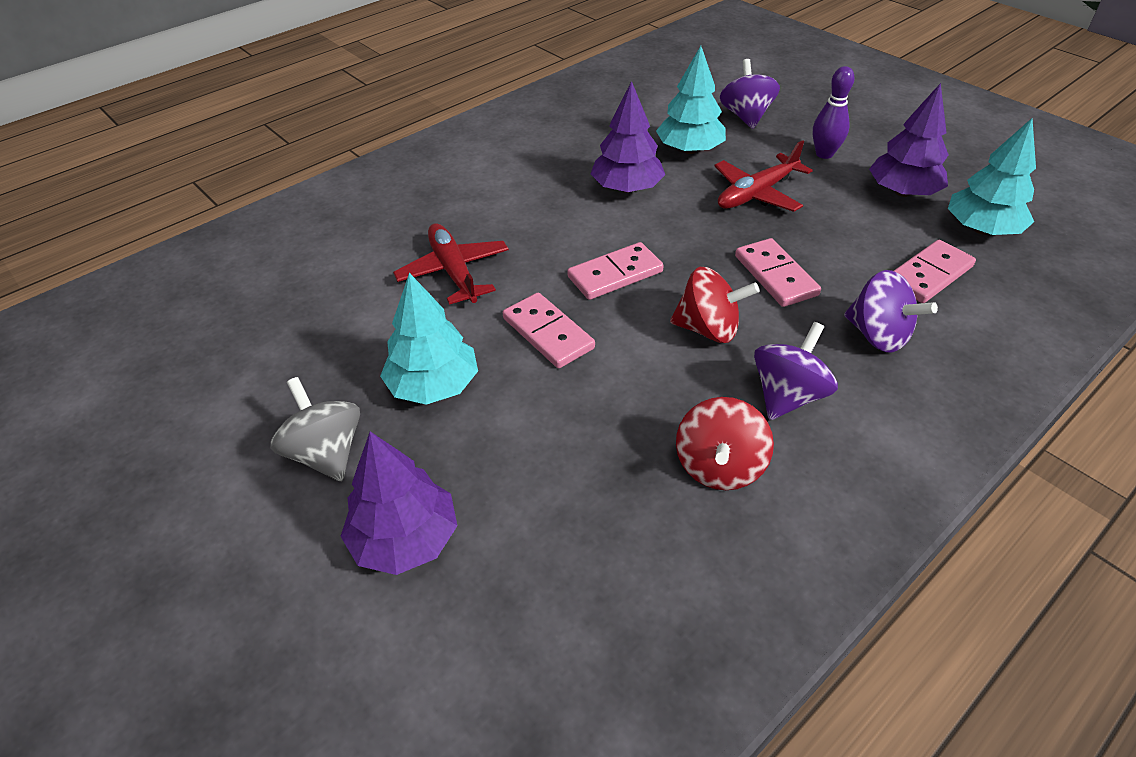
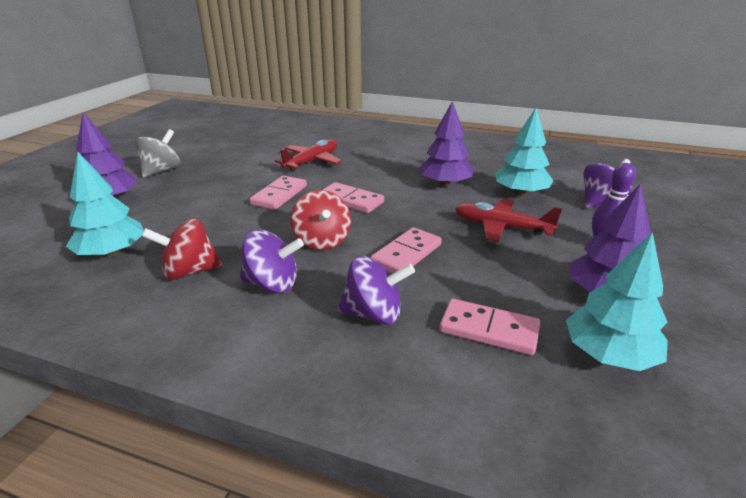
camera: 60 degrees right, 15 degrees down
turquoise tree [380,273,478,405] -> turquoise tree moved to [66,152,144,257]
purple spinning top [844,270,938,353] -> purple spinning top turned 105 degrees counterclockwise [338,256,415,324]

